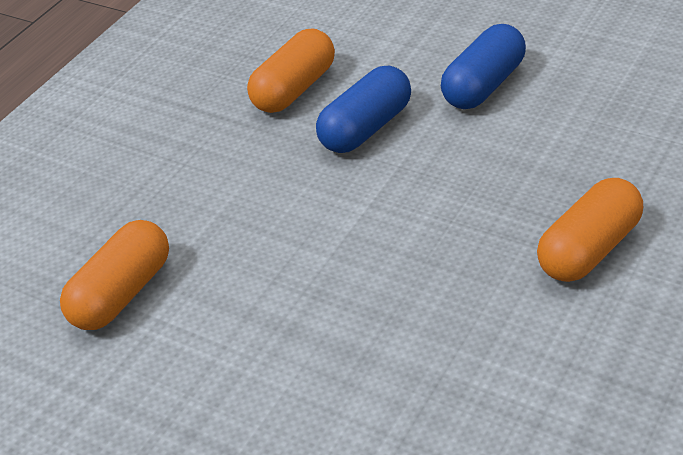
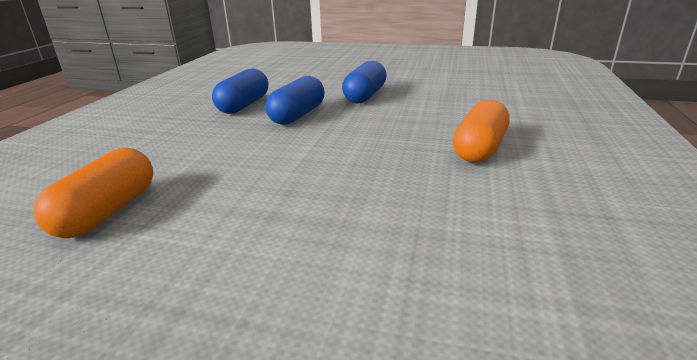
camera: 20 degrees left, 15 degrees down
orange capsule [247,29,335,113] -> blue capsule [212,68,268,114]

